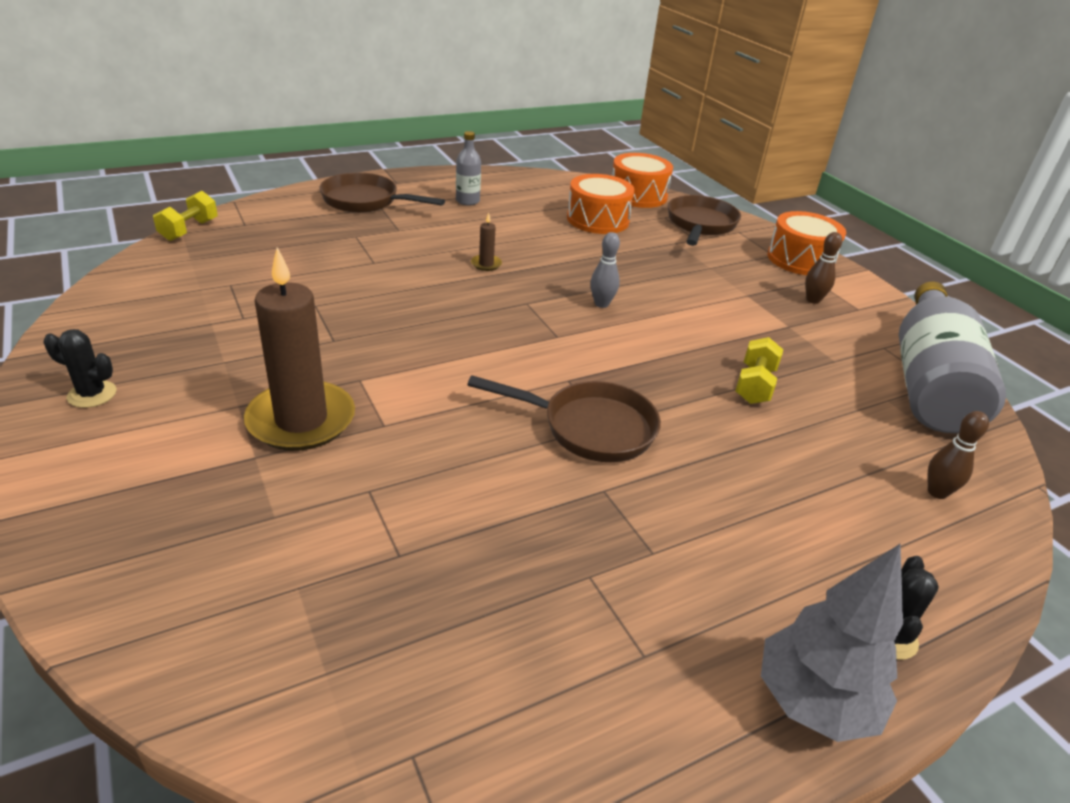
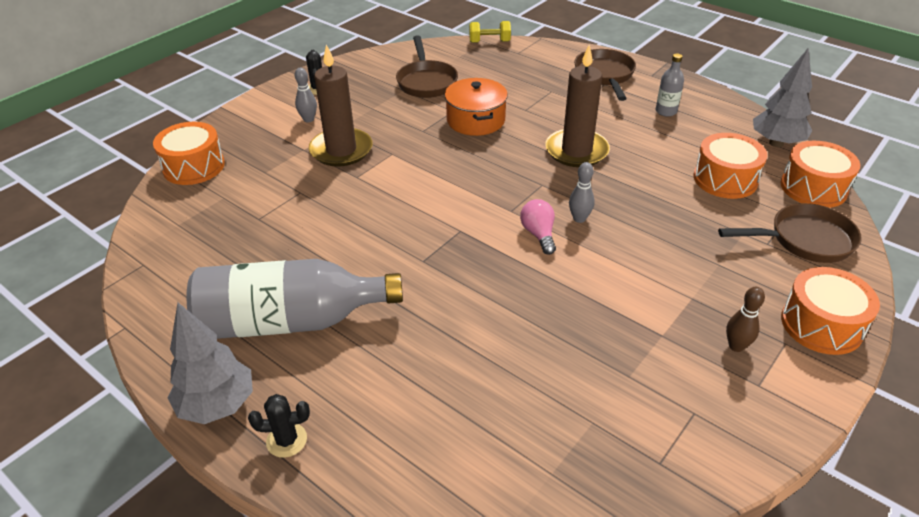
camera: 70 degrees right, 5 degrees up
brown pan [467,375,661,462] -> brown pan moved to [396,35,458,98]
brown candle [471,212,502,271] -> brown candle [545,45,610,167], size x2.49
yellow dumbbell [736,337,783,404] -> none
grey bottle [899,282,1006,433] -> grey bottle moved to [186,259,403,339]
brown bowling pin [927,411,989,499] -> none
none -> orange drum [153,122,225,185]
none -> grey bowling pin [295,68,317,123]
none -> orange pot [445,78,508,136]
none -> pink light bulb [520,199,556,255]
none -> grey tree [753,48,812,147]

